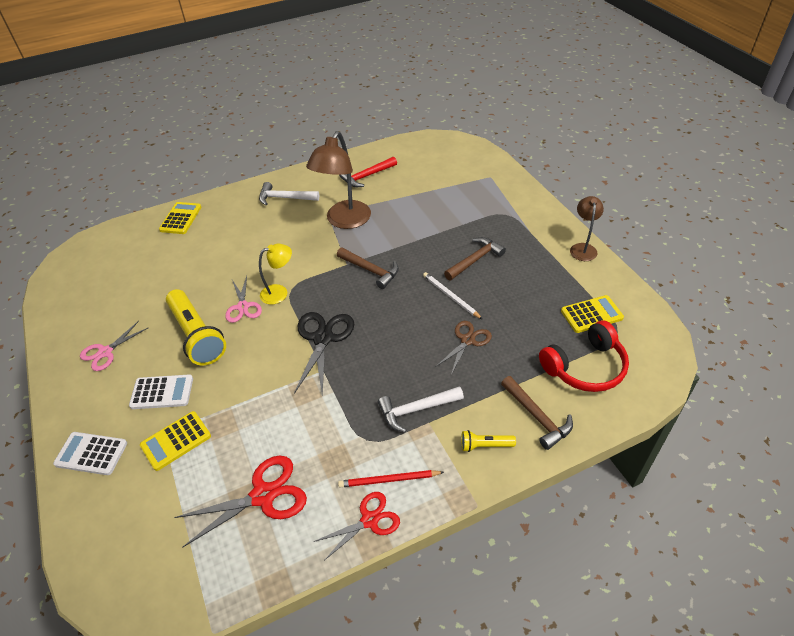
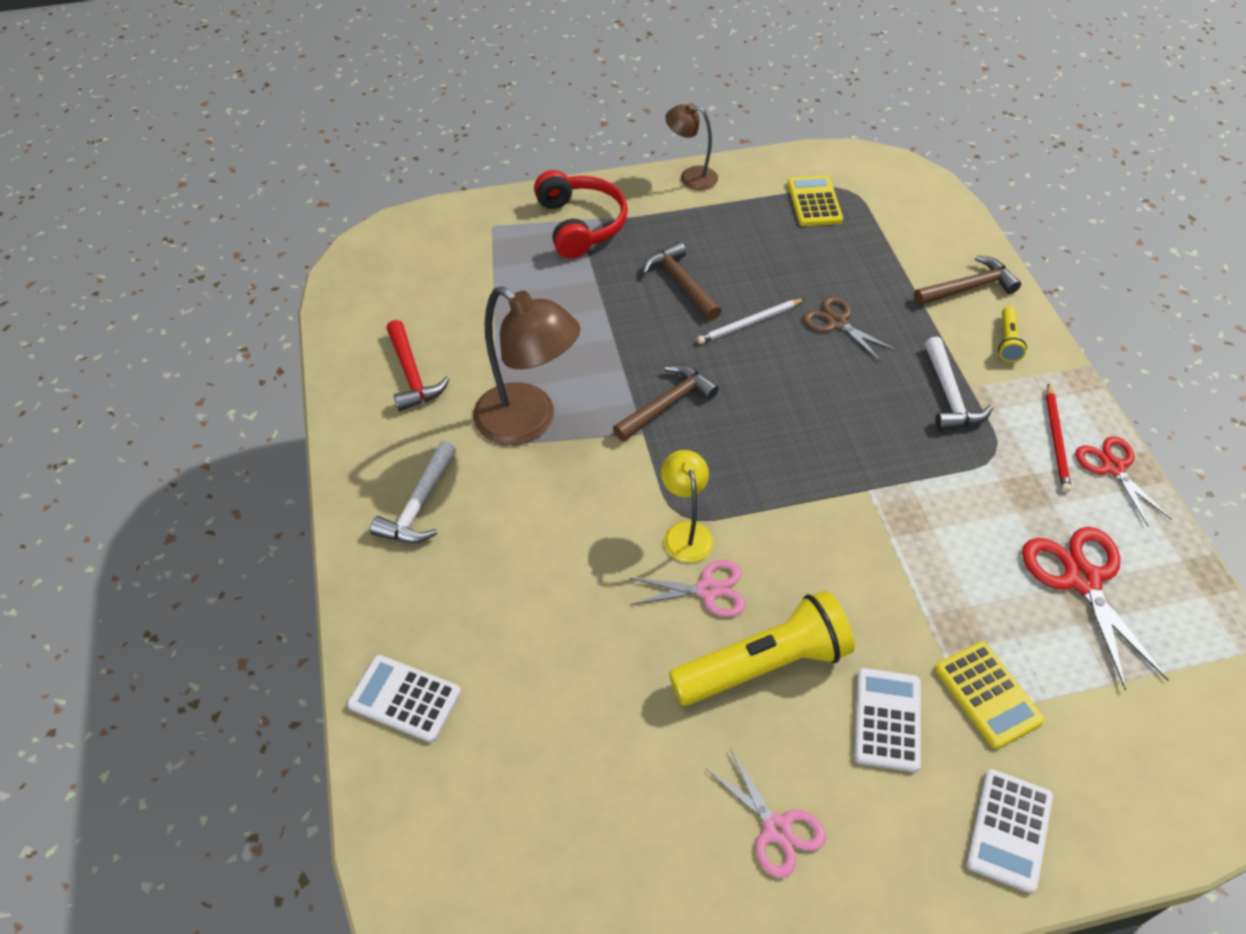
camera: 80 degrees left, 5 degrees up
yellow calculator [159,202,201,234] -> white calculator [347,655,461,742]
black scissors [294,312,354,394] -> none
red headphones [539,320,629,392] -> red headphones moved to [534,170,628,258]

